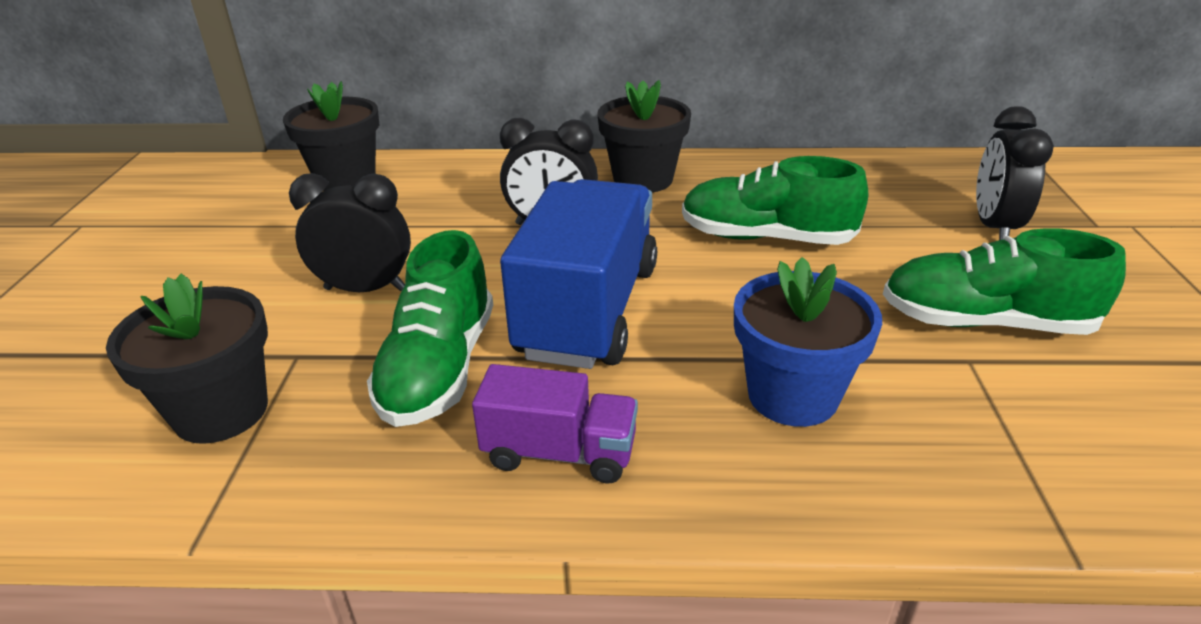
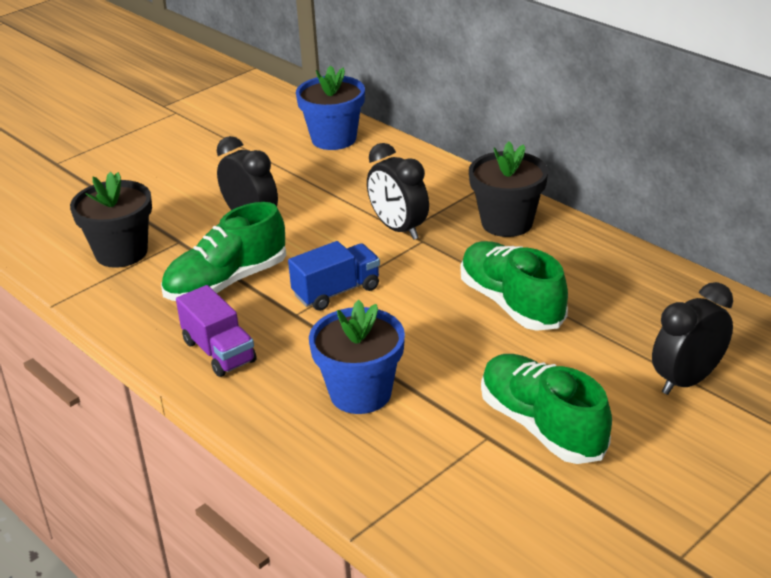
camera: 45 degrees right, 0 degrees up
black flower pot [283,81,379,191] -> blue flower pot [296,65,365,150]
blue truck [500,179,657,369] -> blue truck [288,241,380,311], size x0.54

